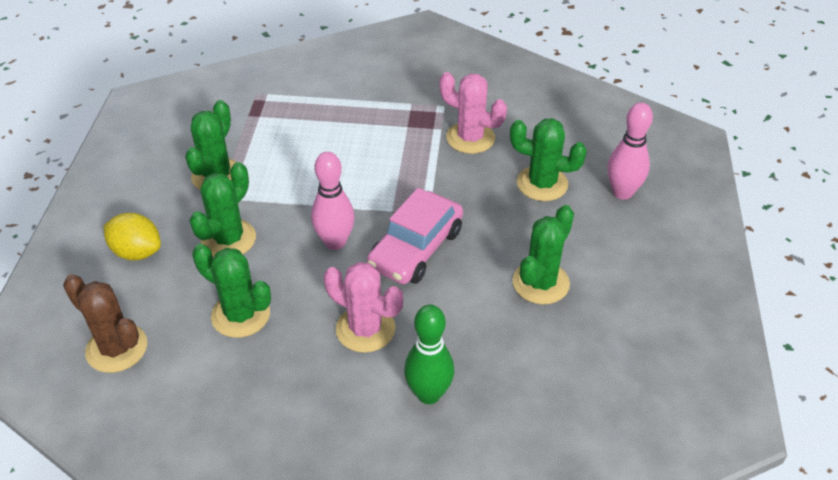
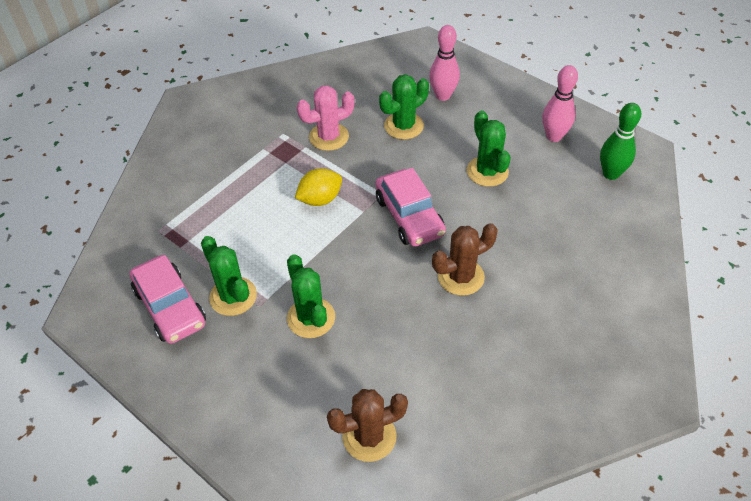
camera: 55 degrees left, 5 degrees up
yellow lemon [103,213,161,260] -> yellow lemon moved to [295,168,342,206]
green cactus [192,244,271,338] -> none
pink bowling pin [311,152,355,250] -> pink bowling pin moved to [542,65,578,142]
pink cactus [324,262,403,353] -> brown cactus [432,223,498,296]
green bowling pin [404,305,454,404] -> green bowling pin moved to [600,103,641,180]
none -> pink car [130,255,206,344]

